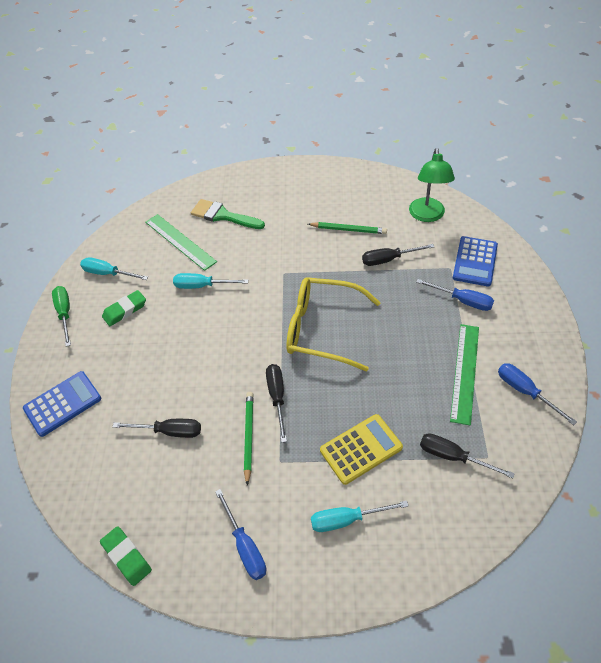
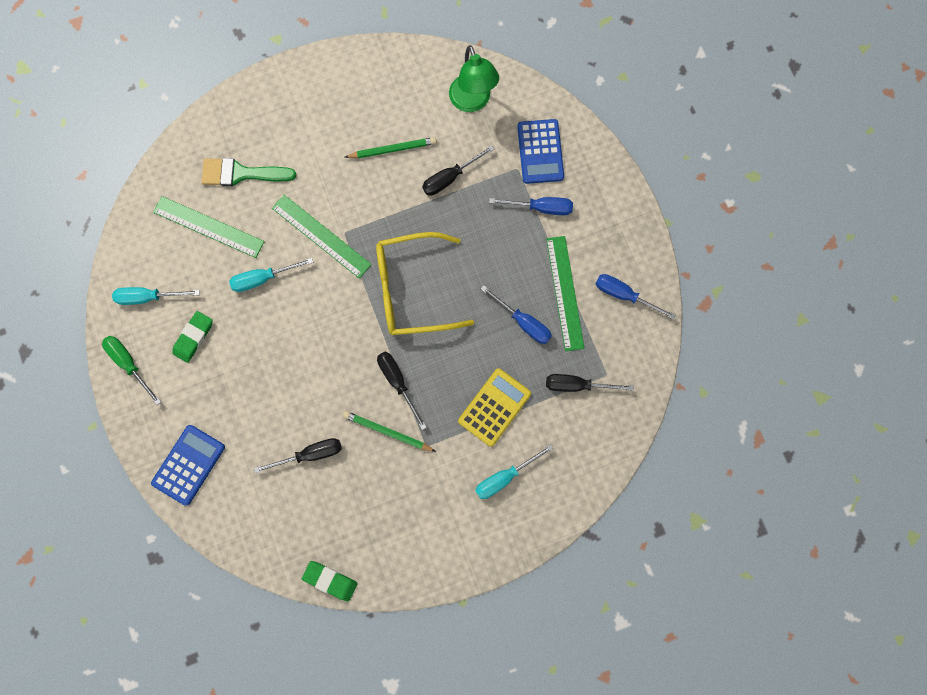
camera: 25 degrees left, 25 degrees up
blue screwdriver [215,489,266,580] -> blue screwdriver moved to [481,285,552,344]
green pencil [244,392,254,486] -> green pencil turned 45 degrees counterclockwise [343,411,436,452]
none -> green ruler [272,195,372,279]

